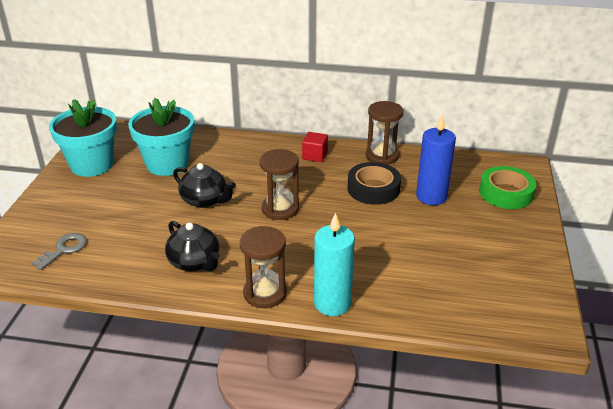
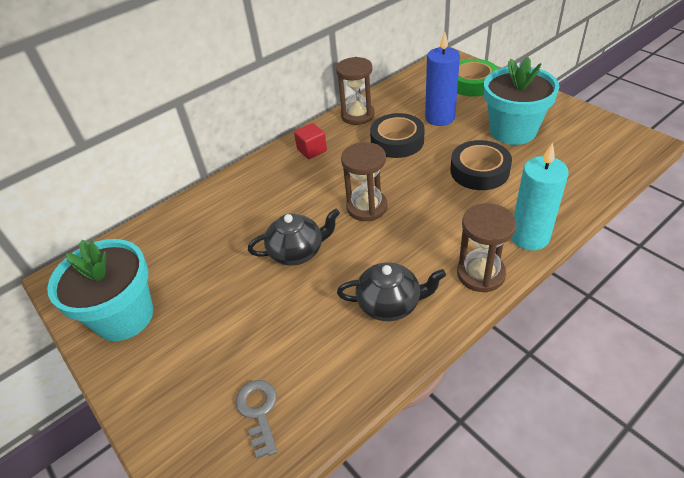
camera: 45 degrees left, 10 degrees up
turquoise flower pot [128,98,194,176] -> turquoise flower pot moved to [484,57,559,145]
none -> black tape [450,140,512,190]

